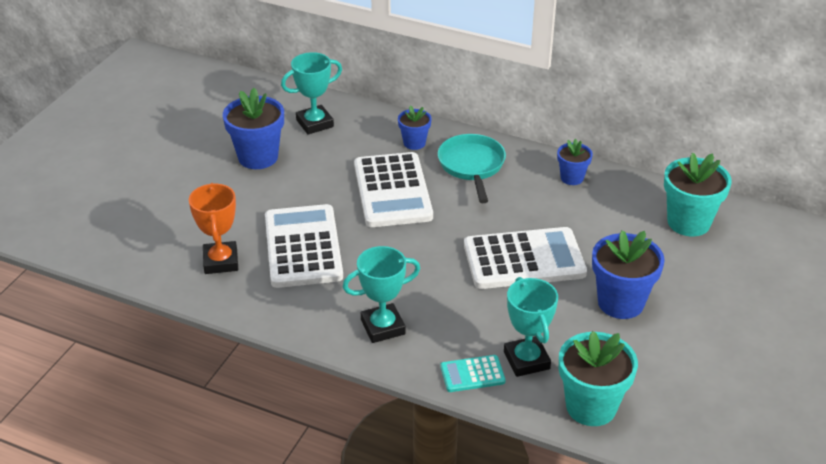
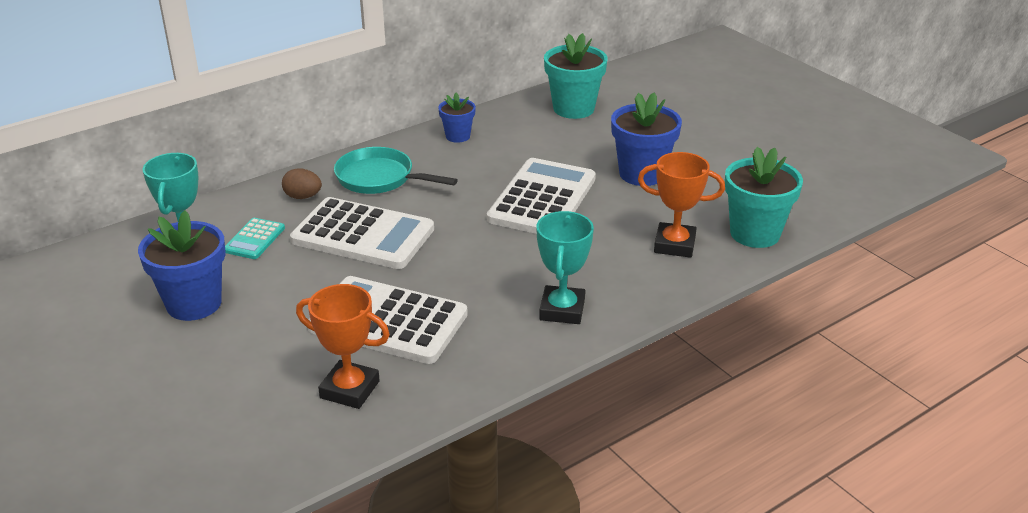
camera: 60 degrees left, 5 degrees down
blue flower pot [398,106,432,150] -> brown egg [282,168,322,199]
turquoise calculator [440,355,506,392] -> turquoise calculator moved to [225,218,285,259]
turquoise trophy [504,277,558,377] -> orange trophy [638,152,725,258]

